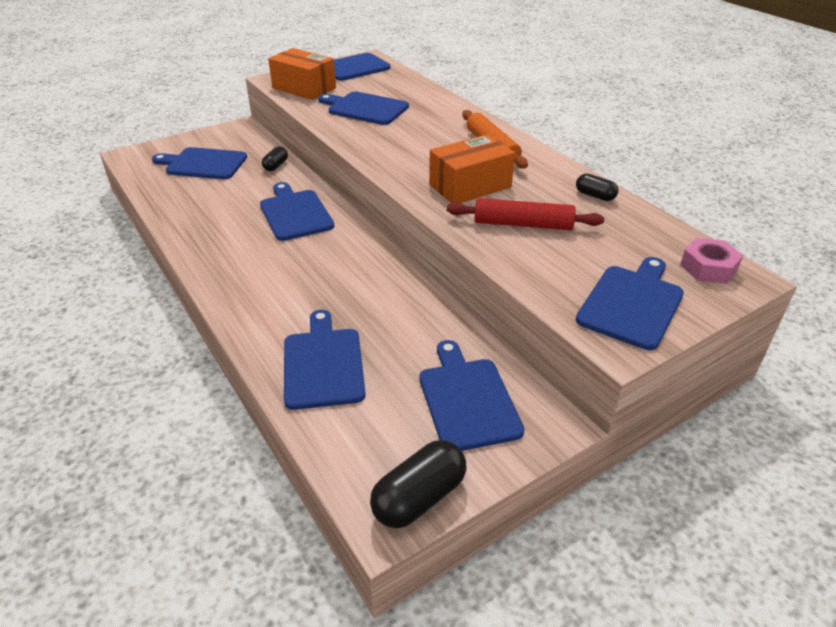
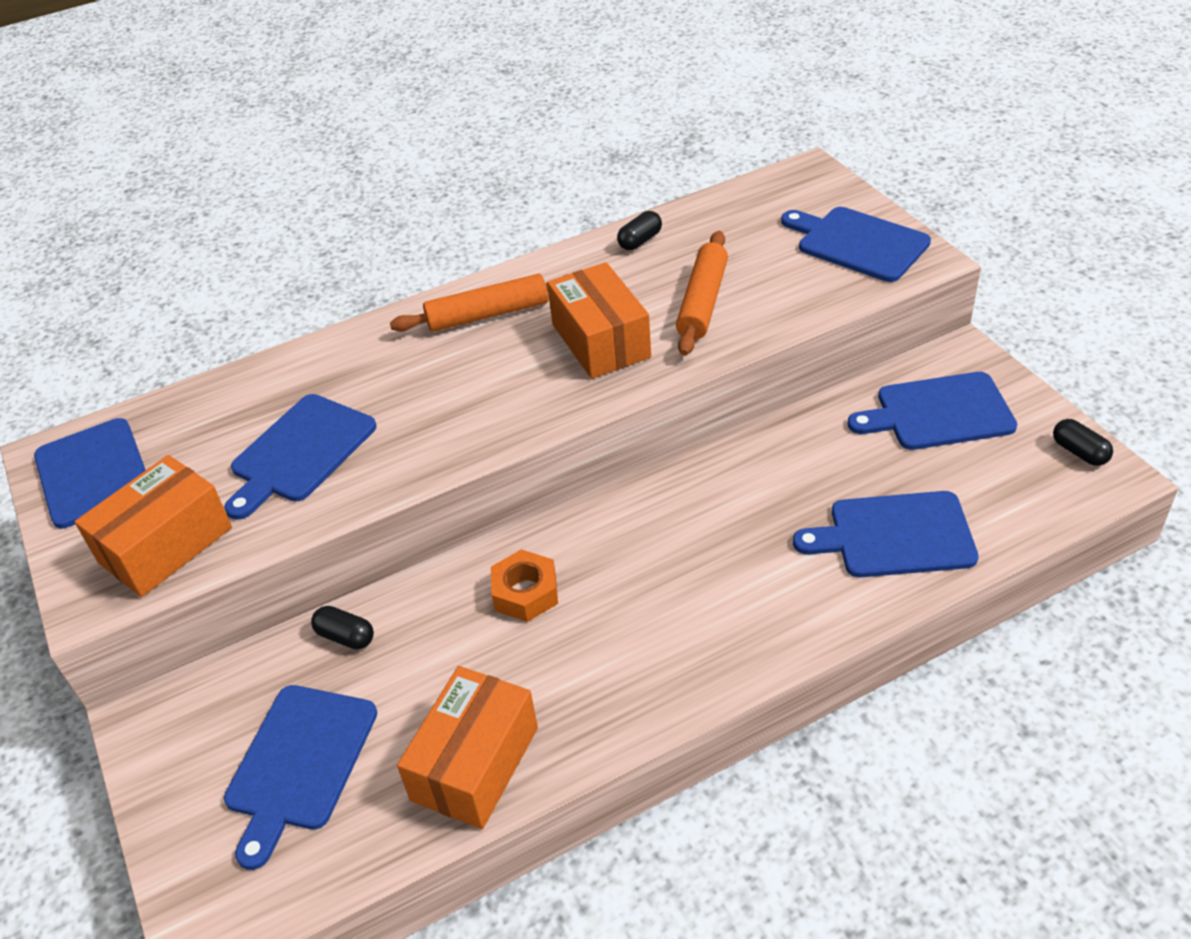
camera: 80 degrees left, 5 degrees up
blue cutting board [260,182,334,241] -> orange nut [491,549,558,622]
black capsule [370,440,466,528] -> black capsule [1053,419,1113,466], size x0.57
red rolling pin [447,198,604,230] -> orange rolling pin [676,231,728,356]
pink nut [680,238,743,284] -> none
none -> orange box [397,666,538,829]

